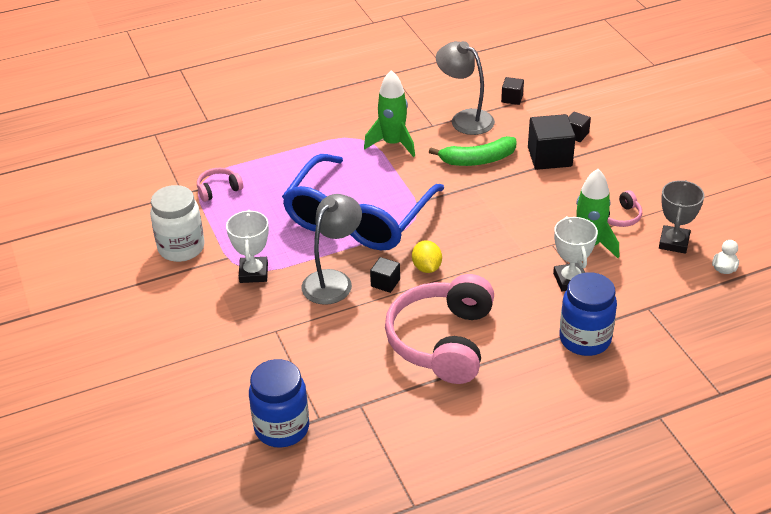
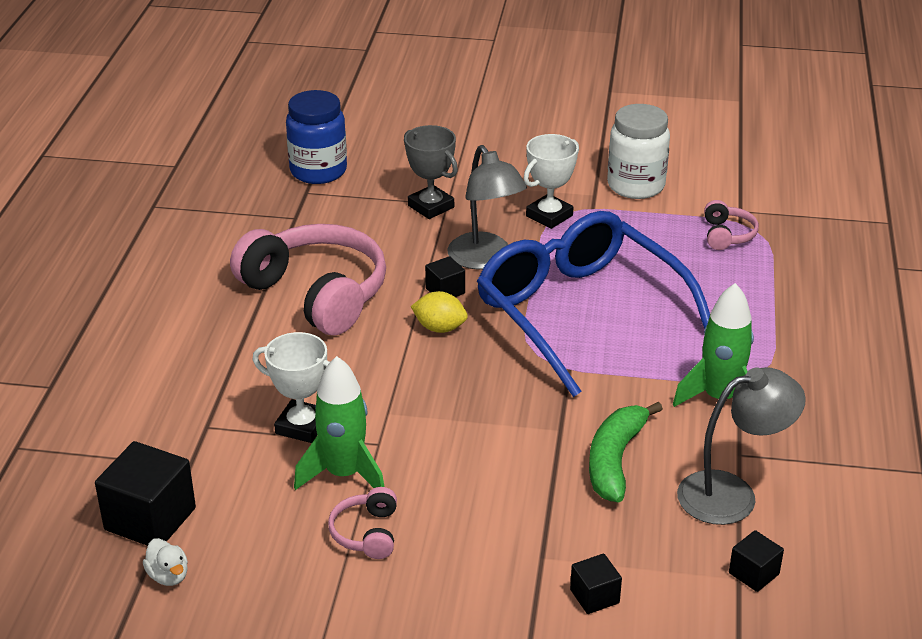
camera: 120 degrees right, 5 degrees down
white trophy [226,210,269,283] -> white trophy turned 75 degrees counterclockwise [523,134,579,229]
black cube [528,114,576,170] -> black cube moved to [95,441,196,546]
blue jar [559,272,617,356] -> none
grey trophy [659,180,704,254] -> grey trophy moved to [404,125,458,219]

